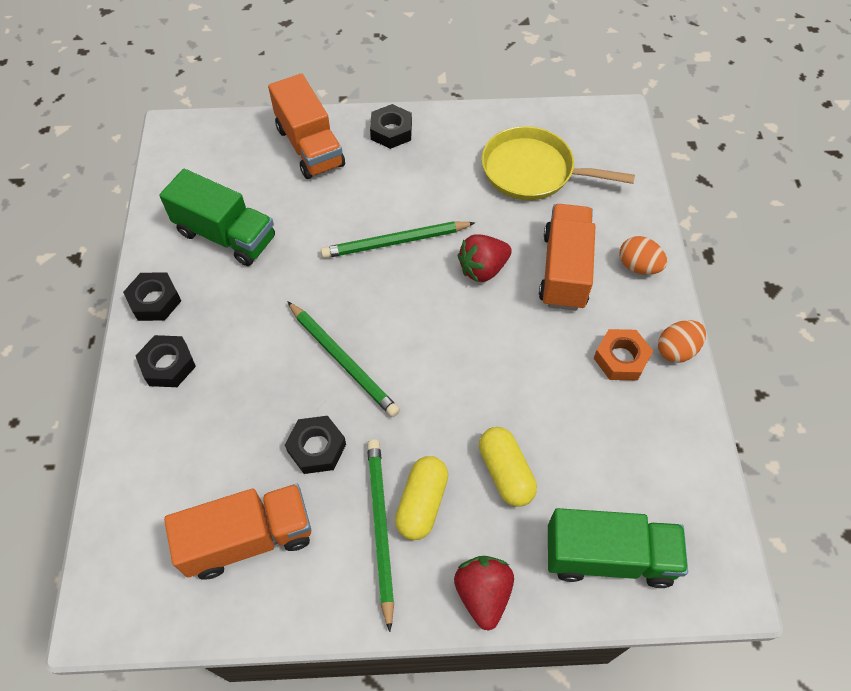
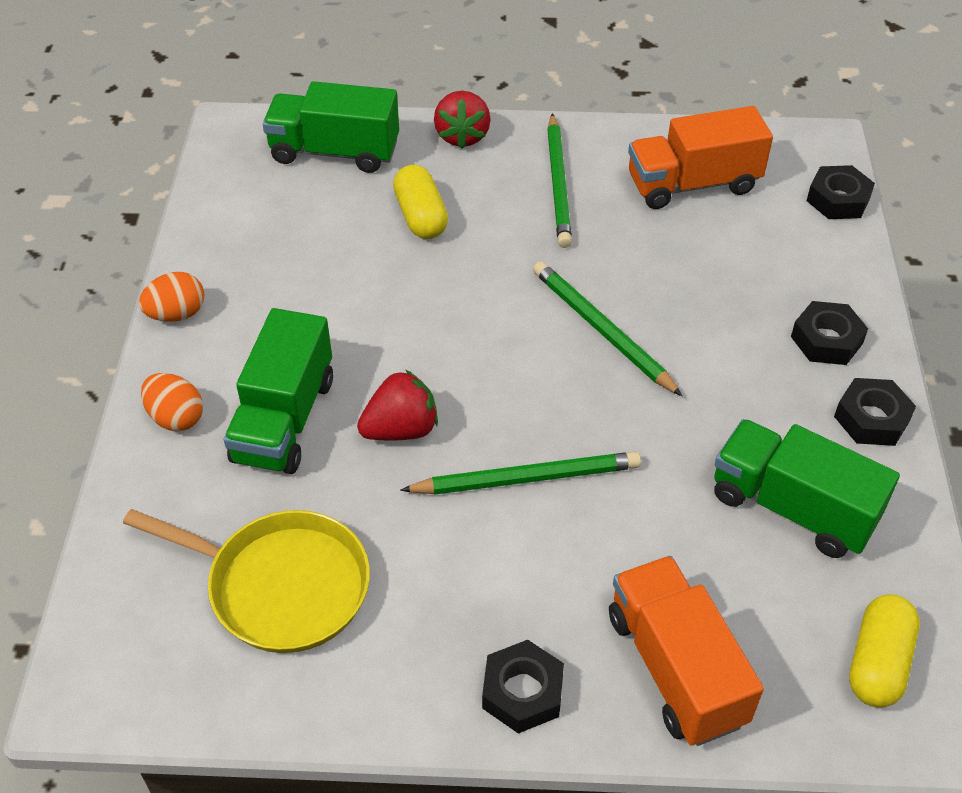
camera: 175 degrees left, 10 degrees down
black nut [285,416,346,474] -> black nut moved to [807,165,875,219]
yellow capsule [395,456,448,540] -> yellow capsule moved to [849,594,920,708]
orange truck [539,204,595,311] -> green truck [224,308,333,474]
orange nut [594,329,653,380] -> none

